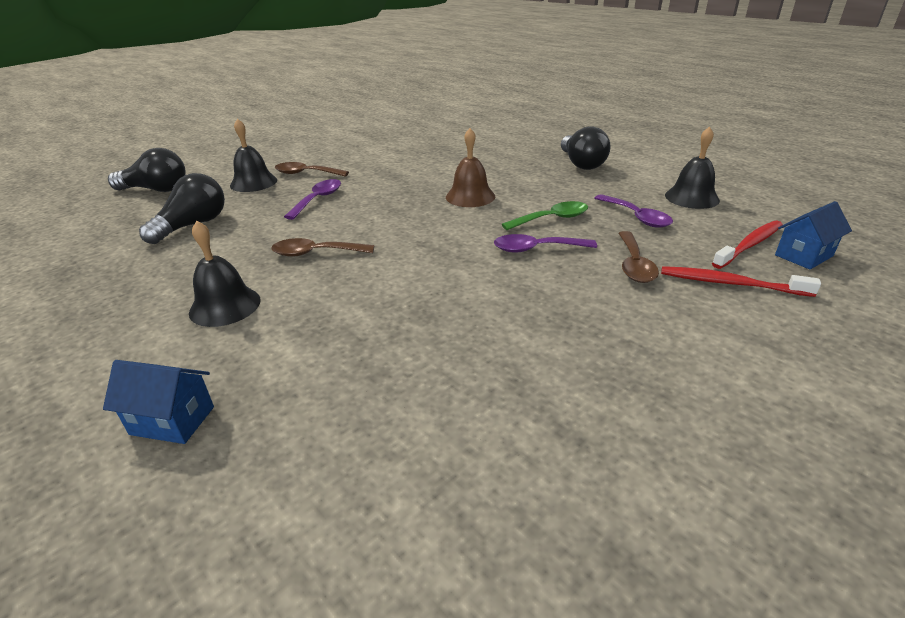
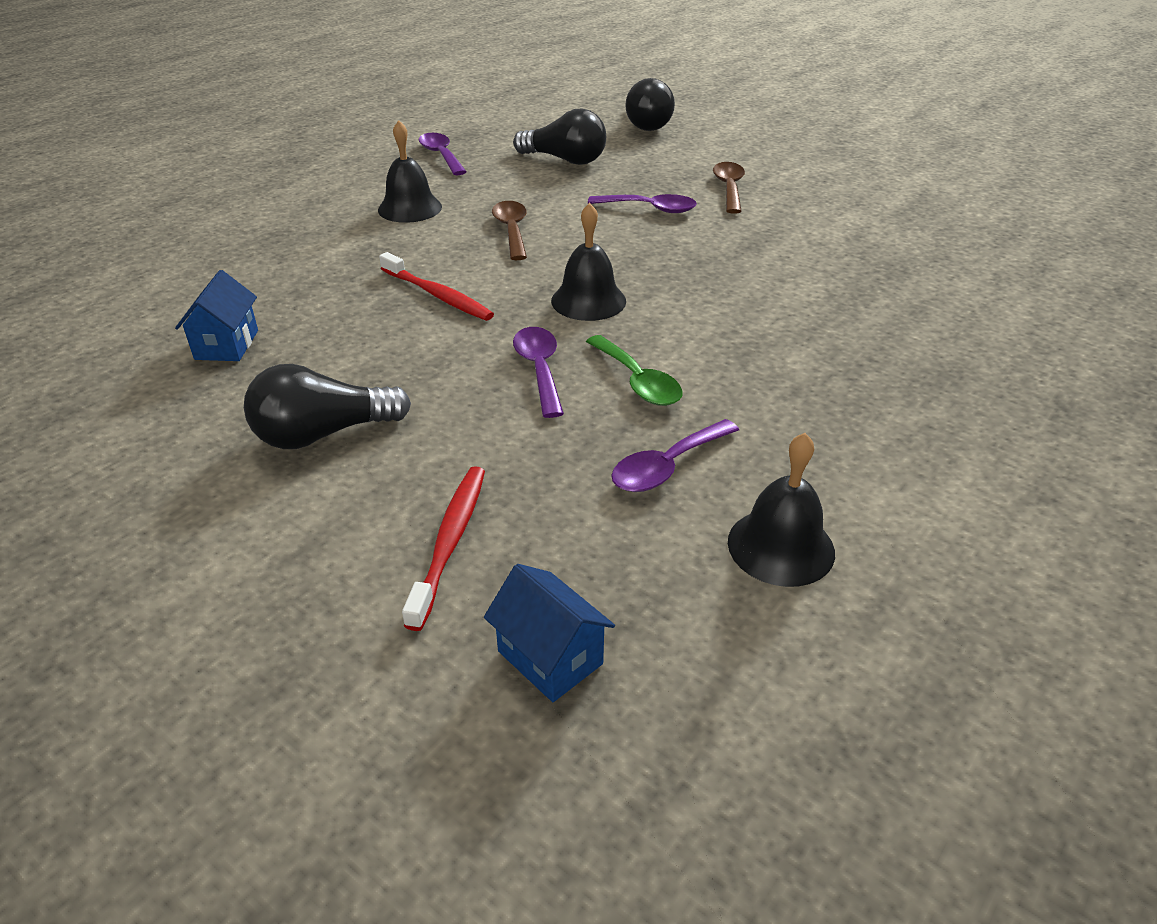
camera: 80 degrees right, 5 degrees up
blue house [103,360,214,444] -> blue house moved to [175,270,258,361]
black bell [230,119,277,192] -> black bell moved to [551,203,626,321]
brown bell [446,128,495,207] -> none
black light bulb [561,126,611,170] -> black light bulb moved to [244,364,411,449]
brown spoon [618,231,659,283] -> none
red toothbrush [712,221,783,269] -> red toothbrush moved to [379,252,494,321]
none -> purple spoon [419,133,467,175]

